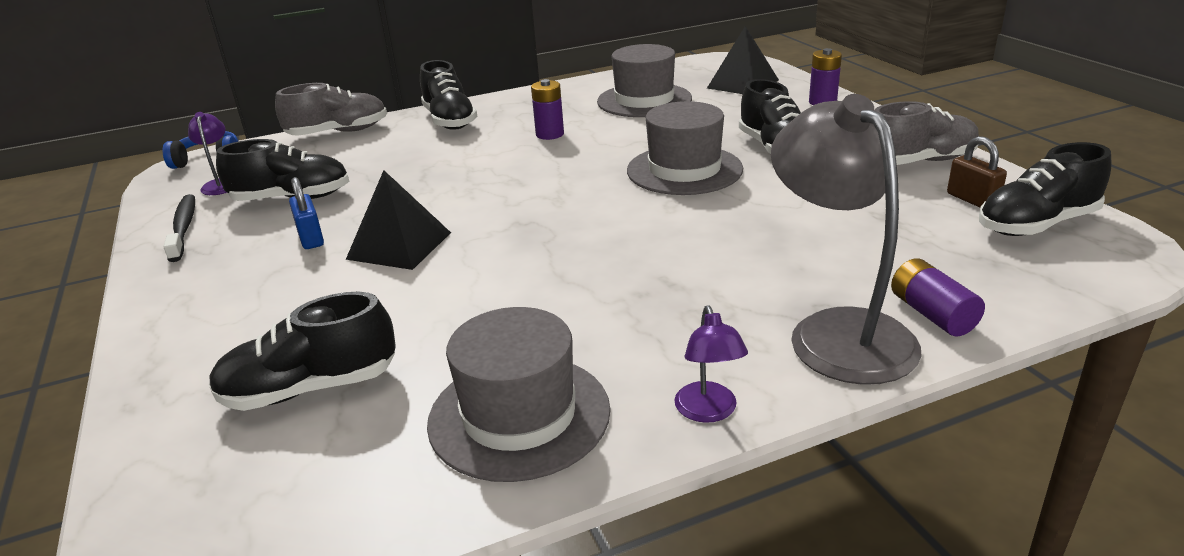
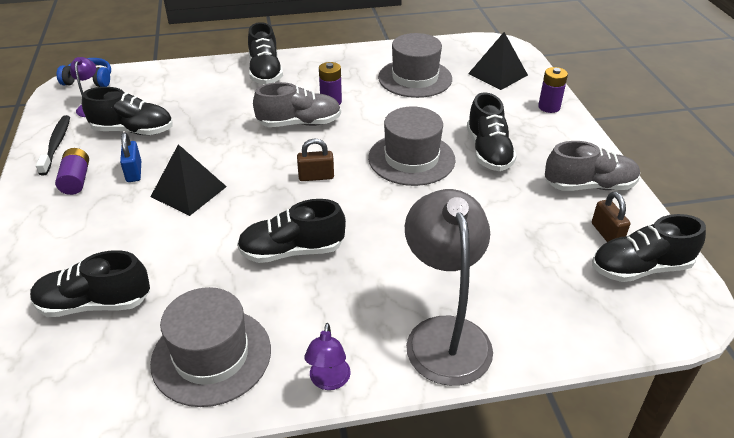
camera: 10 degrees right, 10 degrees up
grey shoe [275,83,387,136] -> grey shoe moved to [253,82,341,127]
purple battery [891,258,985,336] -> purple battery moved to [55,148,89,195]
none -> black shoe [237,199,346,263]
none -> brown padlock [297,139,334,181]

